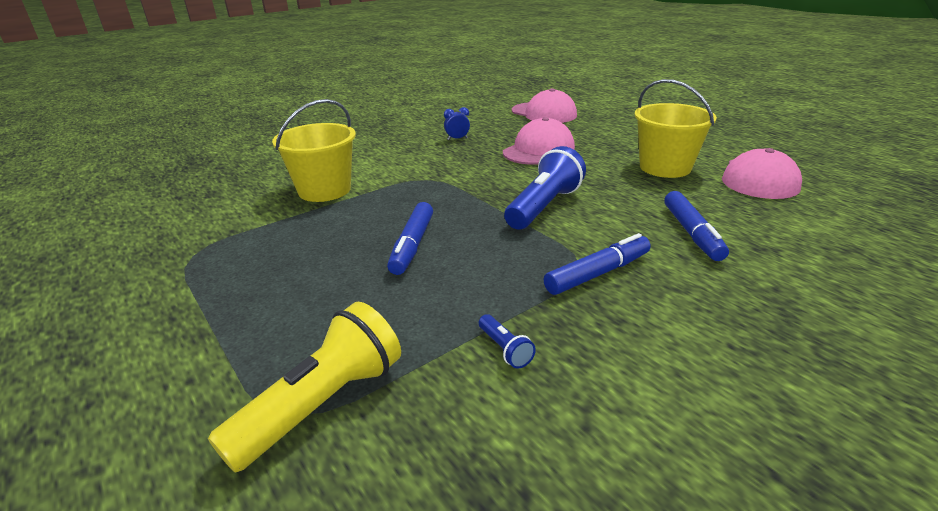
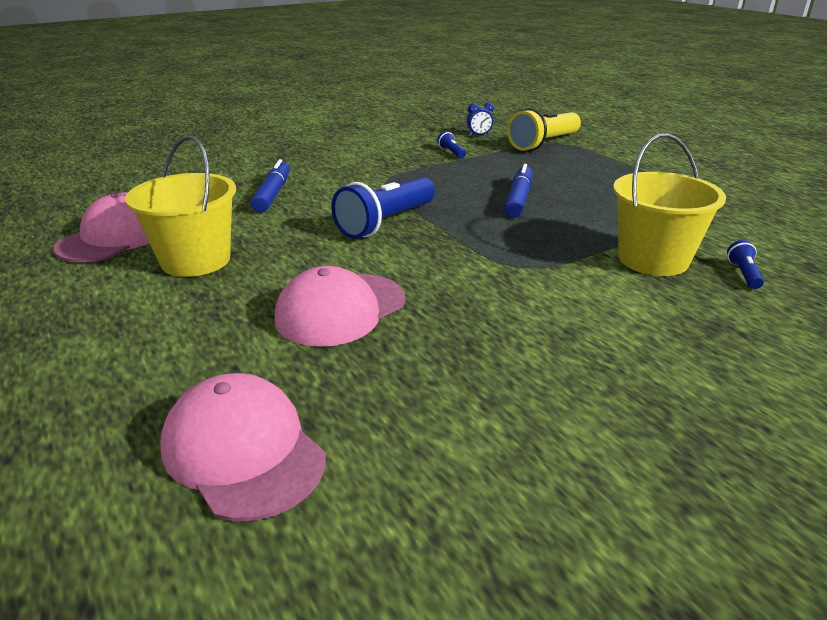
camera: 175 degrees left, 0 degrees up
blue clock [444,107,470,140] -> blue clock moved to [467,103,494,136]
blue marker [544,233,651,295] -> none
none -> blue flashlight [727,240,764,289]

